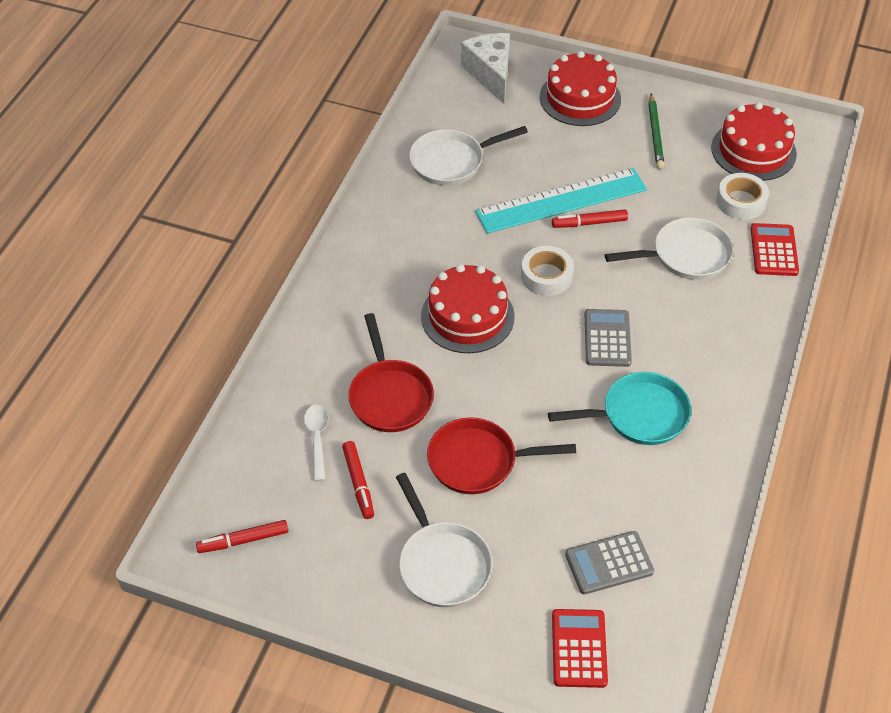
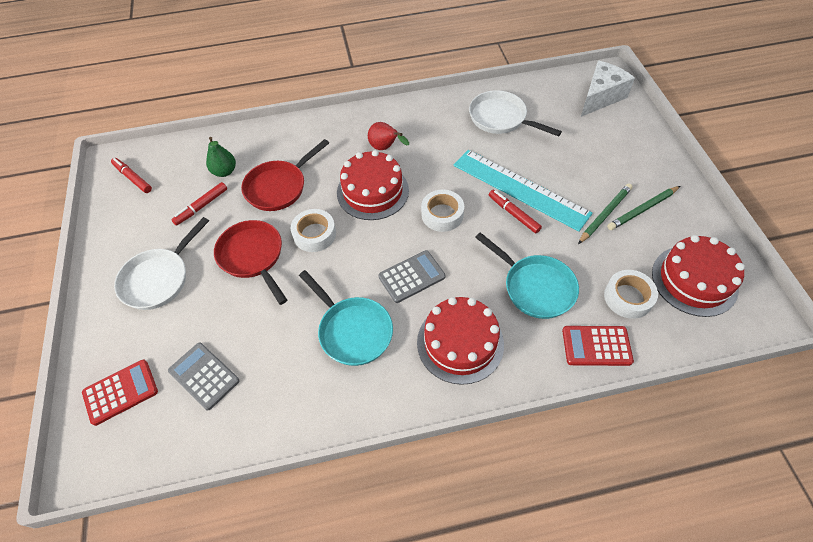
camera: 60 degrees right, 5 degrees up
white spoon [304,405,328,481] -> green pear [206,137,236,177]
red cake [540,51,621,126] -> red cake moved to [417,297,504,385]
white pan [605,218,734,280] -> turquoise pan [475,232,579,319]
red calculator [751,223,799,276] -> red calculator turned 150 degrees counterclockwise [562,326,634,366]
none -> white tape [291,209,336,252]
none -> red pear [368,122,409,150]
none -> green pencil [578,184,633,244]

